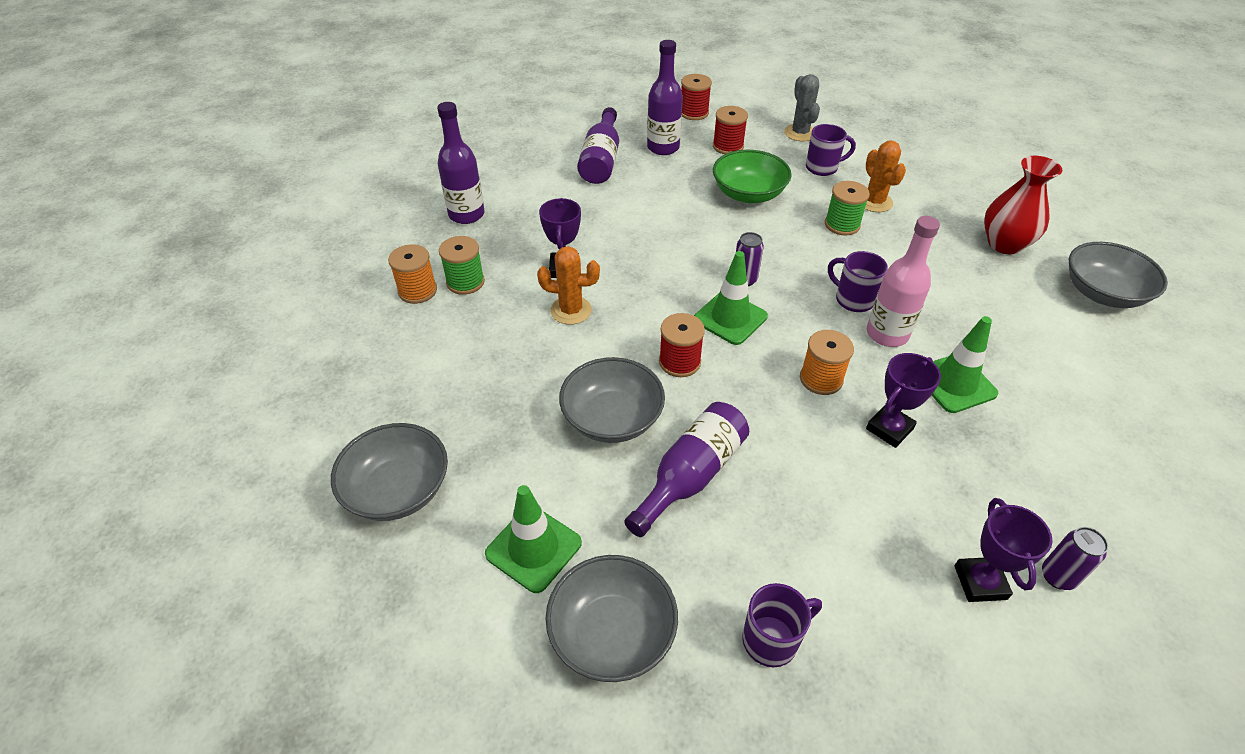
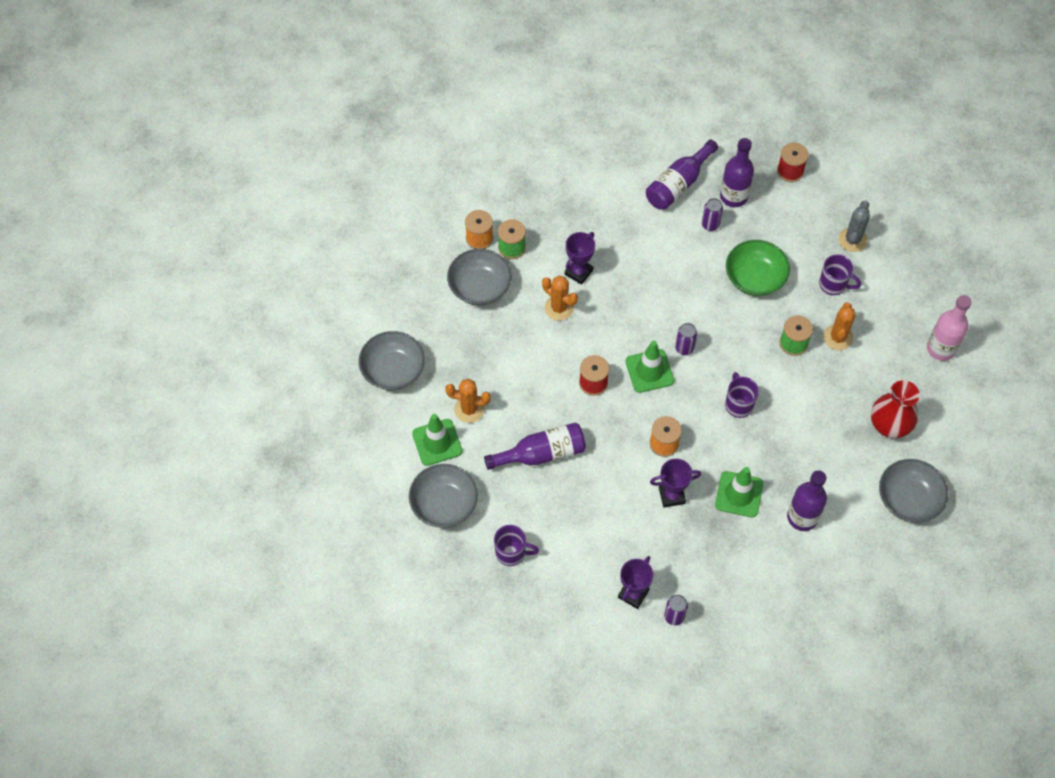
camera: 35 degrees right, 15 degrees up
purple bottle [437,102,484,224] -> purple bottle moved to [787,470,827,531]
grey bowl [559,357,665,443] -> grey bowl moved to [447,249,511,305]
red spool [713,106,748,154] -> none
pink bottle [867,216,940,347] -> pink bottle moved to [927,295,972,361]
none -> orange cactus [445,379,491,423]
none -> purple can [702,198,723,231]

